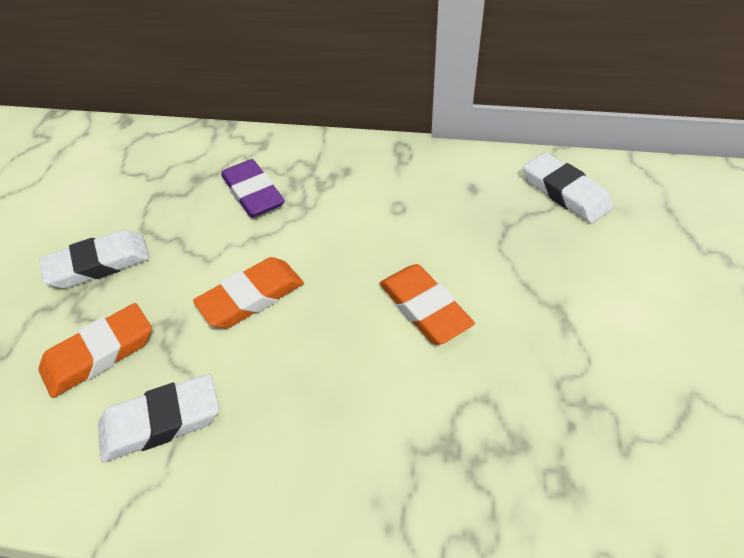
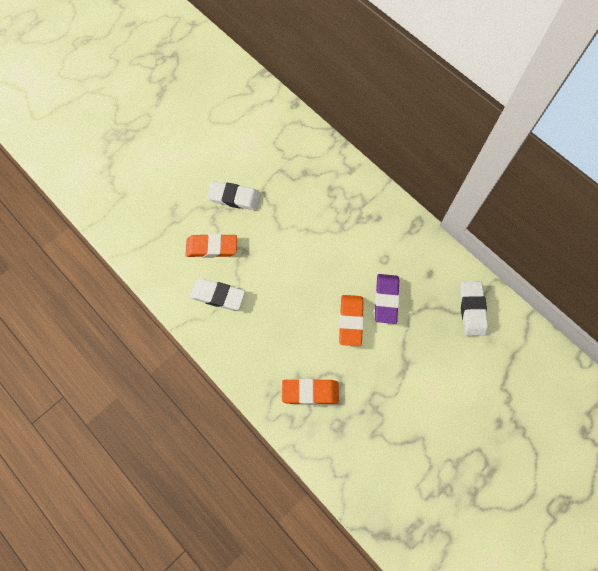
camera: 35 degrees right, 20 degrees up
orange eraser [193,257,304,328] -> orange eraser moved to [282,379,339,405]
purple eraser [221,159,285,218] -> purple eraser moved to [375,274,399,324]

